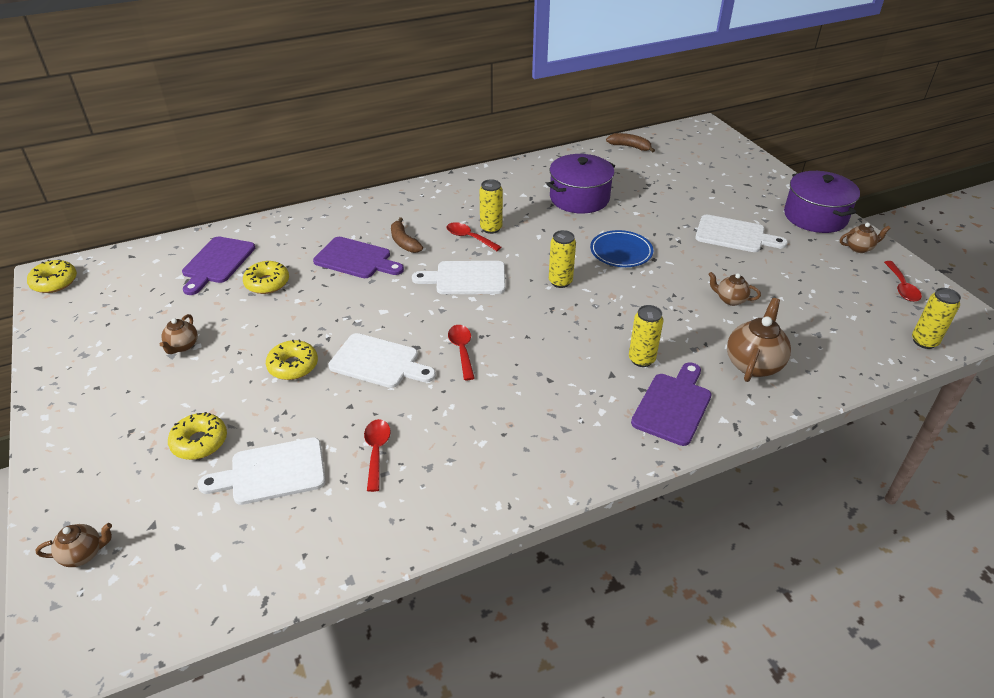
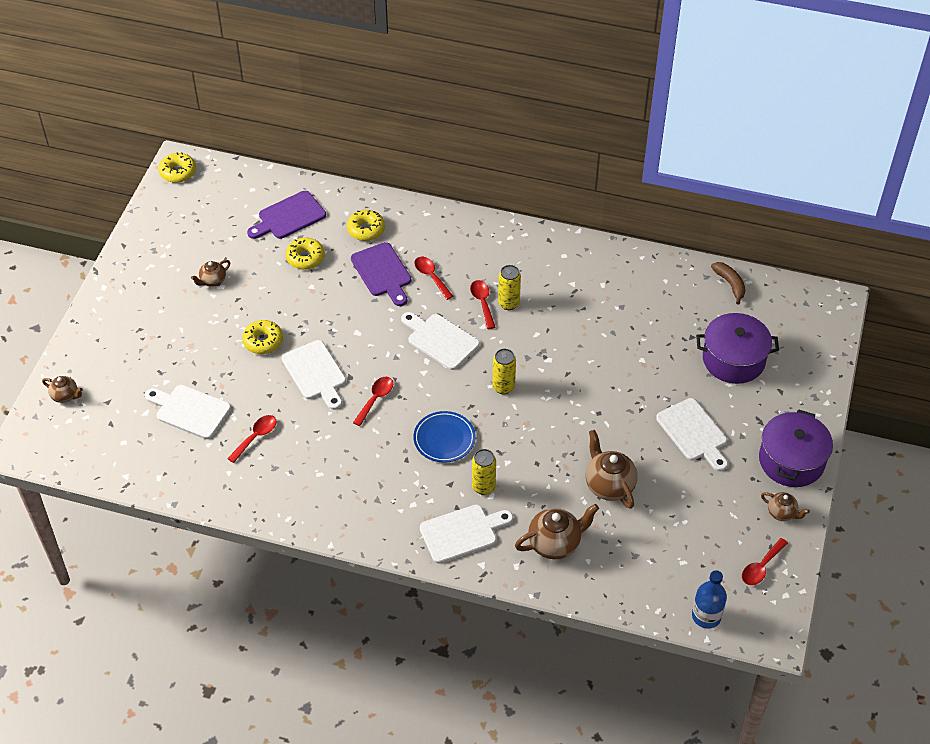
camera: 40 degrees right, 10 degrees up
yellow donut [168,412,227,460] -> yellow donut moved to [347,210,385,241]
brown banana [391,217,423,253] -> red spoon [414,257,453,300]
purple pot [547,154,615,214] -> purple pot moved to [696,313,779,384]
blue plate [590,230,653,267] -> blue plate moved to [413,411,476,462]
purple cutting board [631,362,711,446] -> white cutting board [420,505,513,564]
brown teapot [708,272,761,306] -> brown teapot [586,430,637,509], size x1.74
yellow can [912,288,961,349] -> blue bottle [692,570,727,629]

